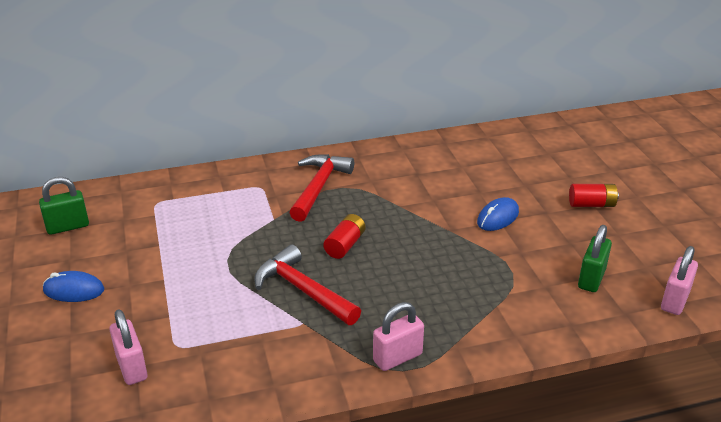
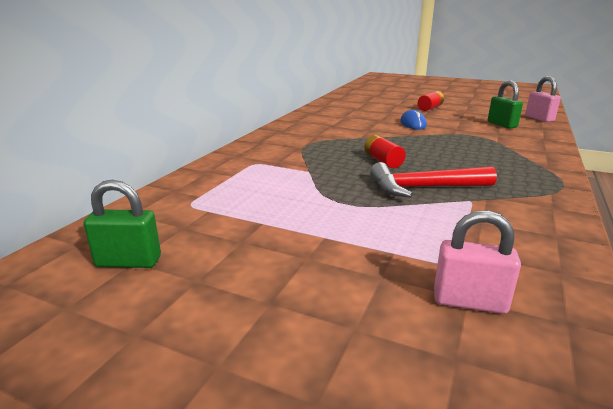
camera: 50 degrees left, 10 degrees down
green padlock [39,177,89,235] -> green padlock turned 75 degrees clockwise [83,180,161,268]
blue mouse [43,271,104,302] -> none
red hammer [289,154,354,222] -> none
pink padlock [373,302,424,371] -> none

